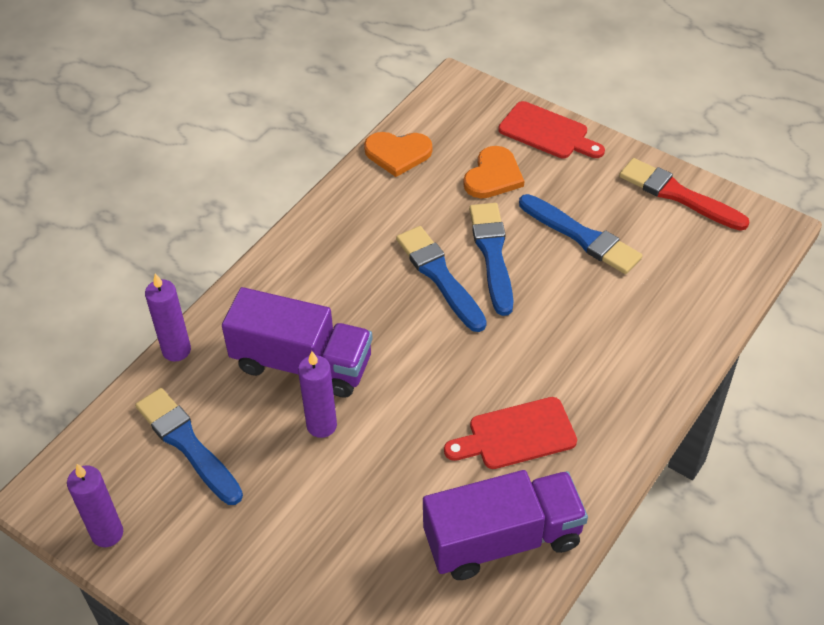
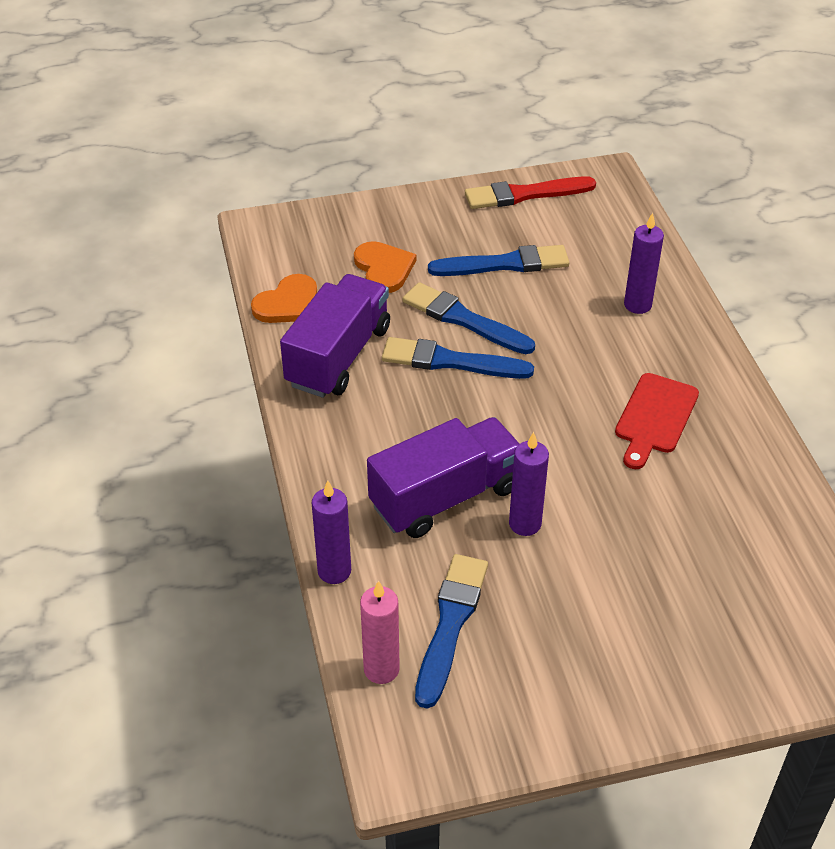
camera: 50 degrees left, 5 degrees down
purple candle [67,464,123,547] -> purple candle moved to [624,213,664,314]
blue brush [135,388,243,505] -> blue brush turned 105 degrees clockwise [415,554,488,709]
purple truck [423,470,588,580] -> purple truck moved to [280,274,390,398]
red cutting board [498,101,605,158] -> none
none -> pink candle [360,580,400,684]

